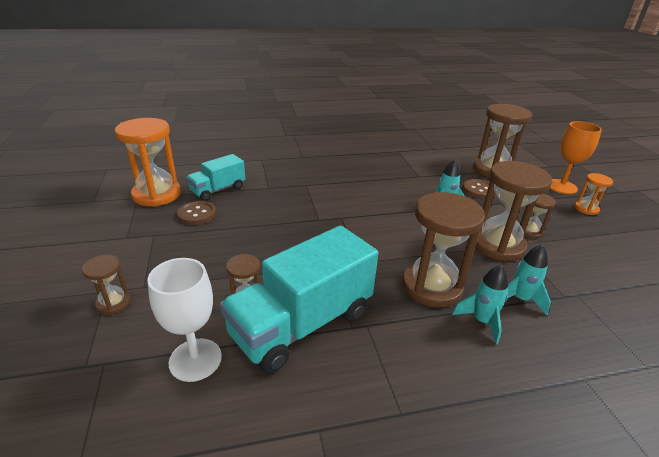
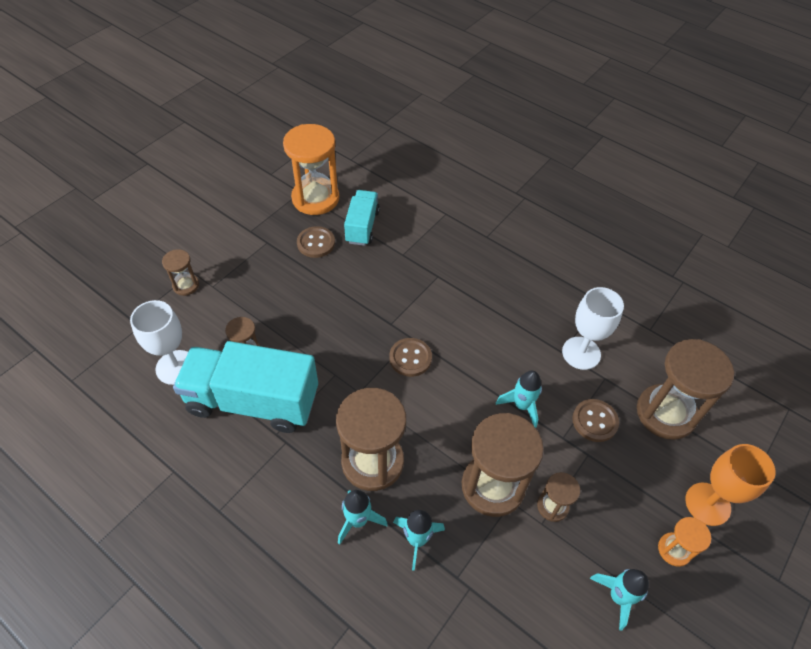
camera: 50 degrees right, 20 degrees up
turquoise truck [186,154,245,201] -> turquoise truck turned 90 degrees clockwise [344,190,380,246]
none -> brown button [389,338,432,377]
none -> white goblet [562,287,624,370]
none -> turquoise rocket [590,569,649,631]

